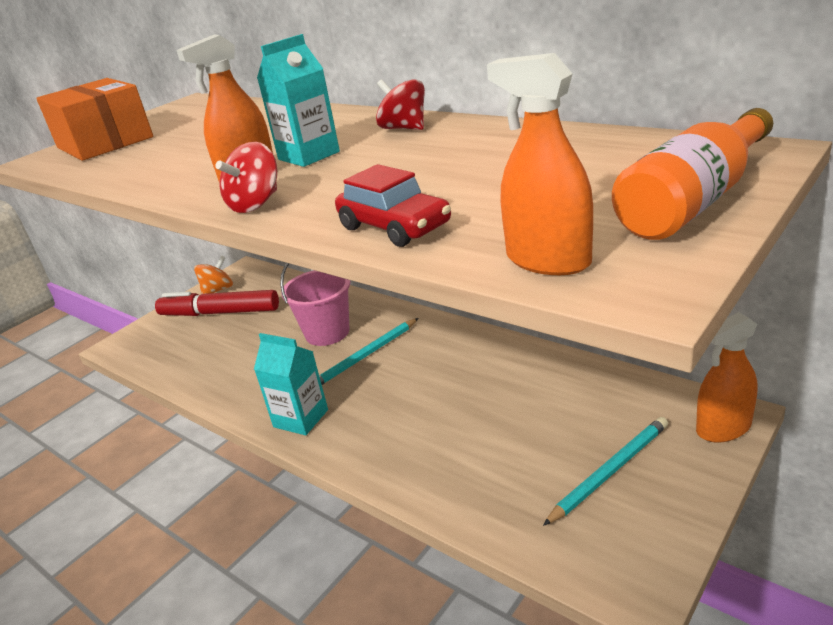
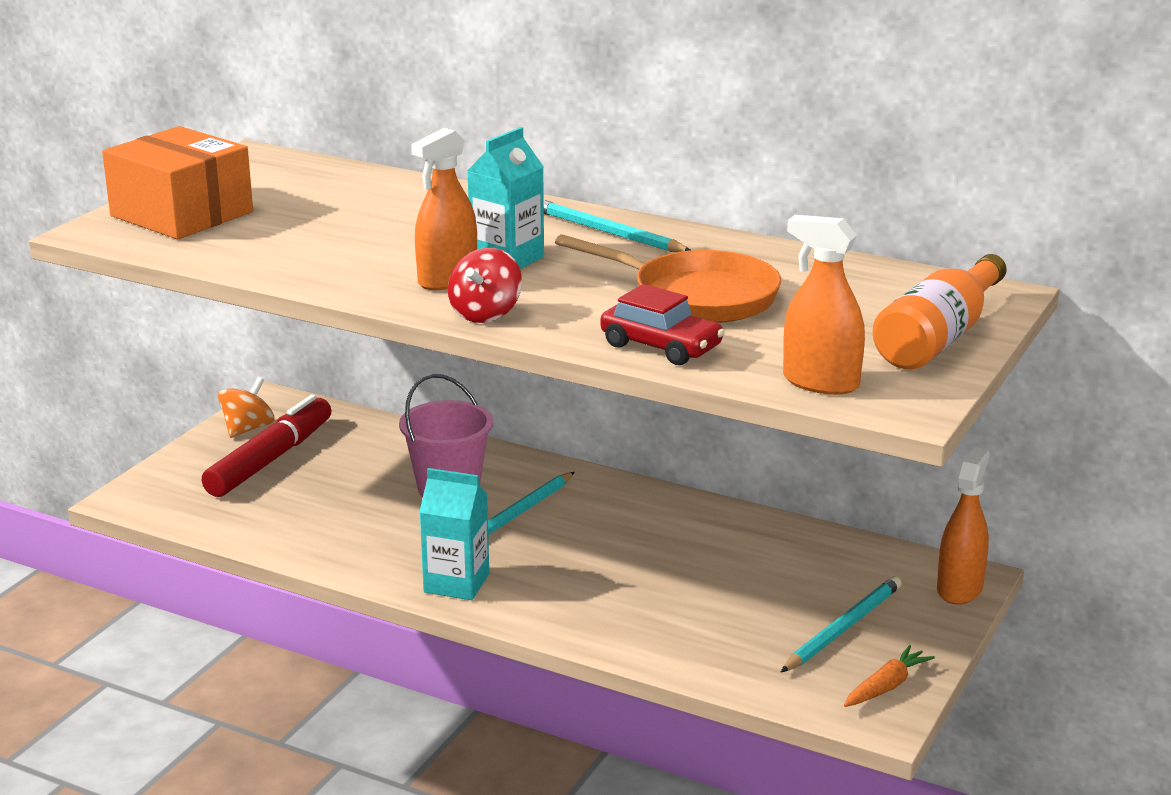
camera: 15 degrees left, 5 degrees down
red marker [155,290,279,316] -> red marker turned 120 degrees clockwise [202,394,332,497]
red spinning top [376,79,425,130] -> turquoise pencil [544,200,690,252]
orange spray bottle [696,312,758,442] -> orange spray bottle turned 150 degrees clockwise [937,447,990,605]
none -> orange pan [555,234,781,323]
none -> orange carrot [844,645,935,707]

